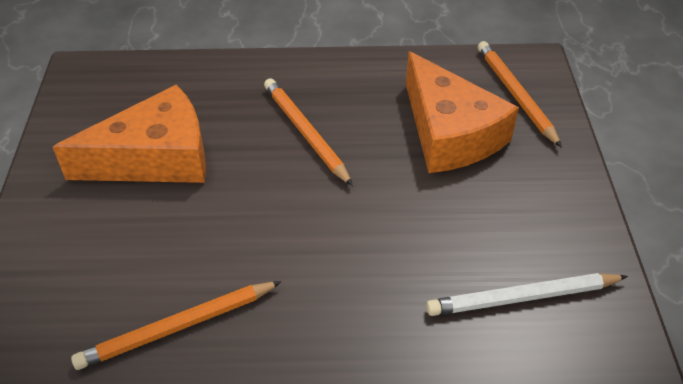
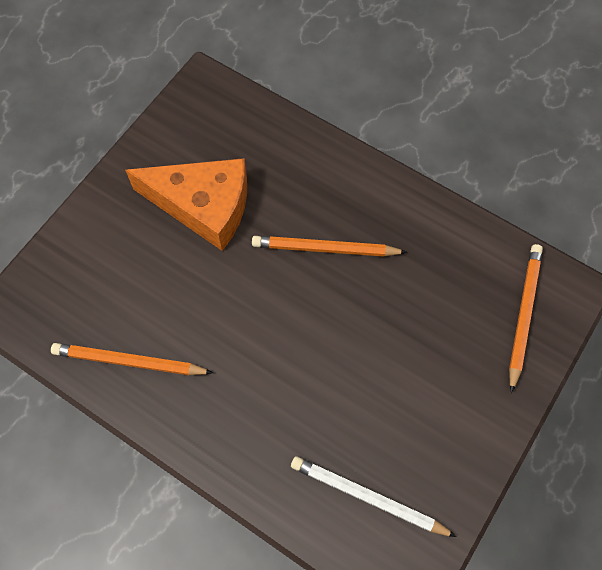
camera: 35 degrees right, 20 degrees up
orange pencil [264,78,353,186] -> orange pencil turned 90 degrees counterclockwise [252,236,408,257]
orange cheese [406,51,519,173] -> none

